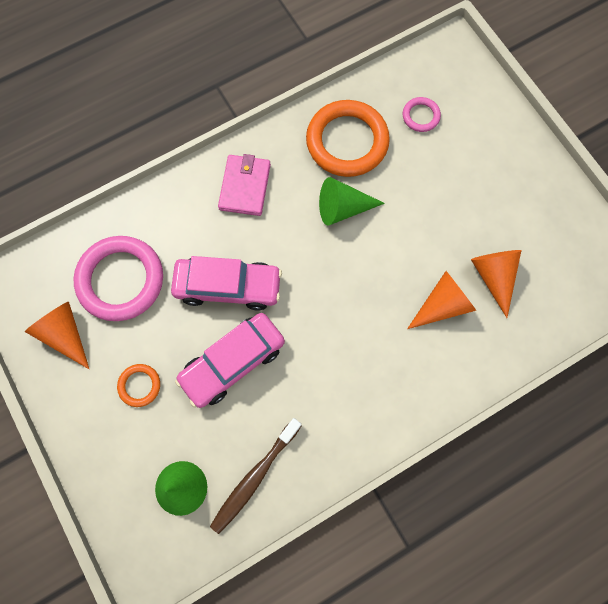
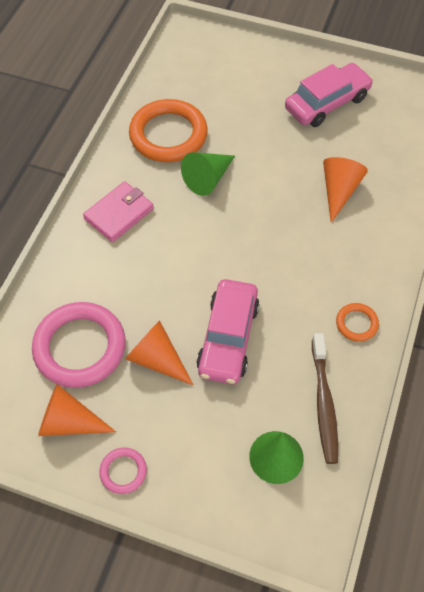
camera: 40 degrees left, 15 degrees down
orange ring [117,364,160,407] -> orange ring moved to [336,303,379,342]
pink car [171,256,282,311] -> pink car moved to [285,63,373,127]
pink wallet [218,154,271,216] -> pink wallet turned 75 degrees clockwise [83,181,154,242]
pink ring [403,97,441,132] -> pink ring moved to [99,447,147,494]
orange cone [471,250,522,318] -> orange cone moved to [125,320,193,385]

